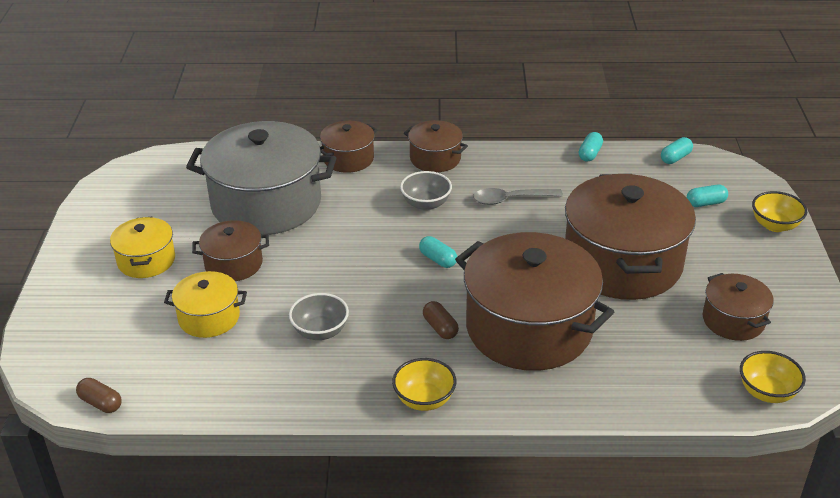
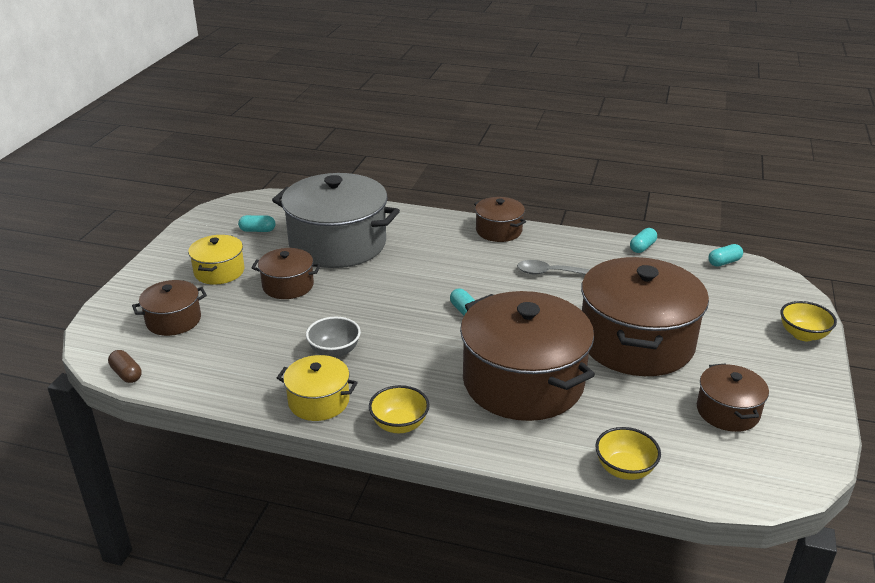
camera: 15 degrees right, 5 degrees down
yellow pot [164,271,247,338] -> yellow pot moved to [277,355,358,421]
brown pot [320,121,377,173] -> brown pot moved to [132,280,207,336]
grey bowl [400,171,452,211] -> none
brown capsule [423,301,459,339] -> none
turquoise capsule [687,185,728,207] -> turquoise capsule moved to [238,215,275,232]
yellow bowl [740,351,806,403] -> yellow bowl moved to [595,427,661,480]

